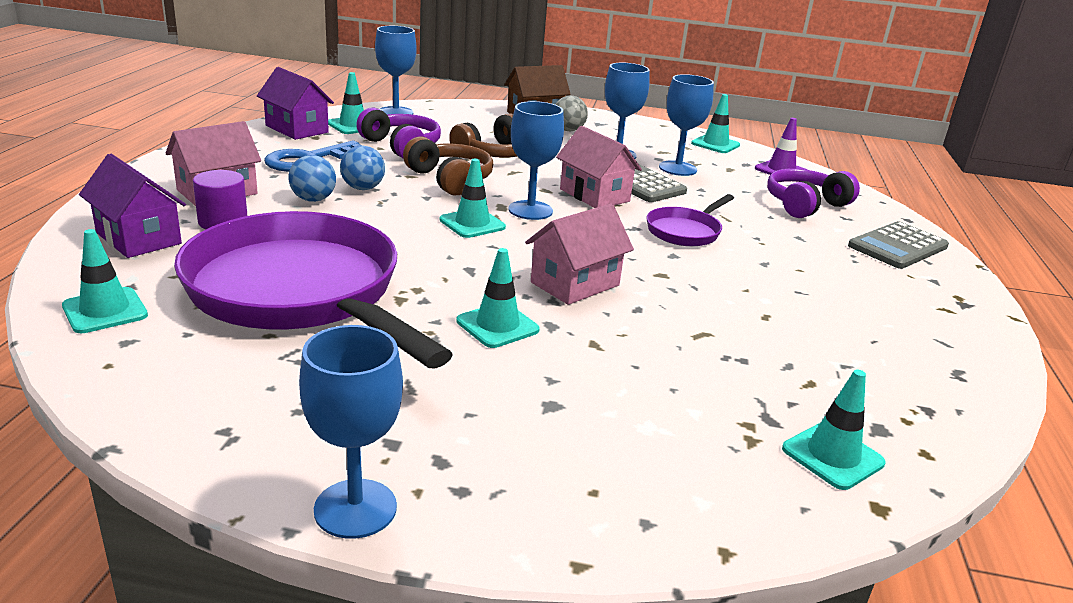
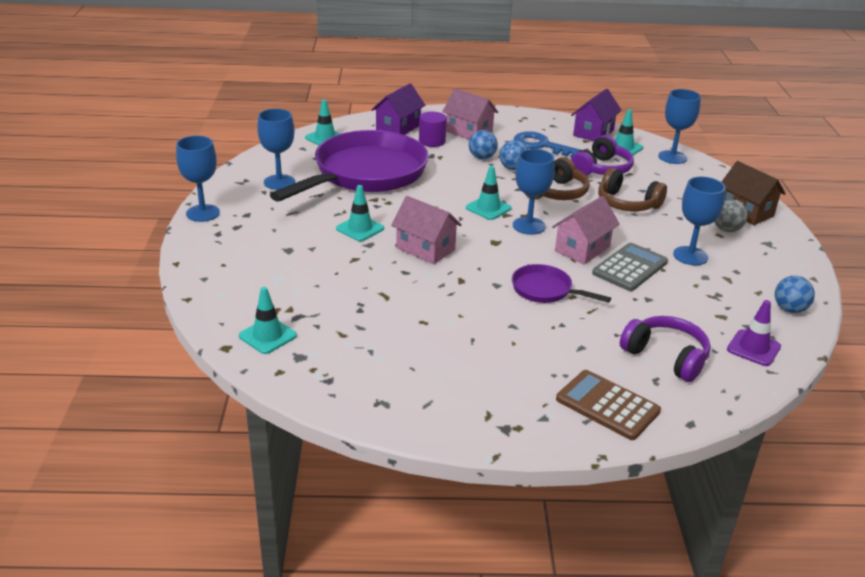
camera: 80 degrees right, 5 degrees up
blue goblet [659,74,714,176] -> blue goblet moved to [257,109,295,190]
turquoise traffic cone [691,94,740,153] -> blue ball [775,276,815,313]
grey calculator [848,221,949,269] -> brown calculator [556,370,661,440]

